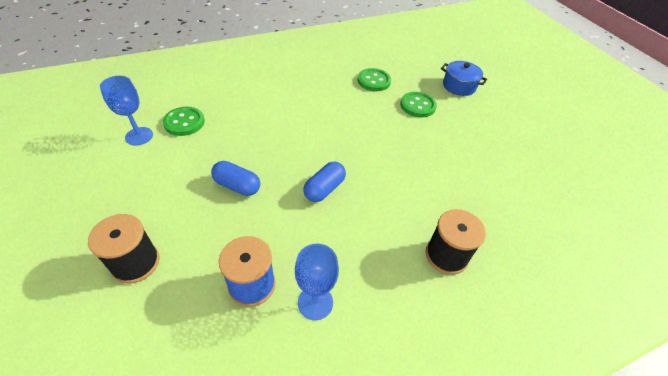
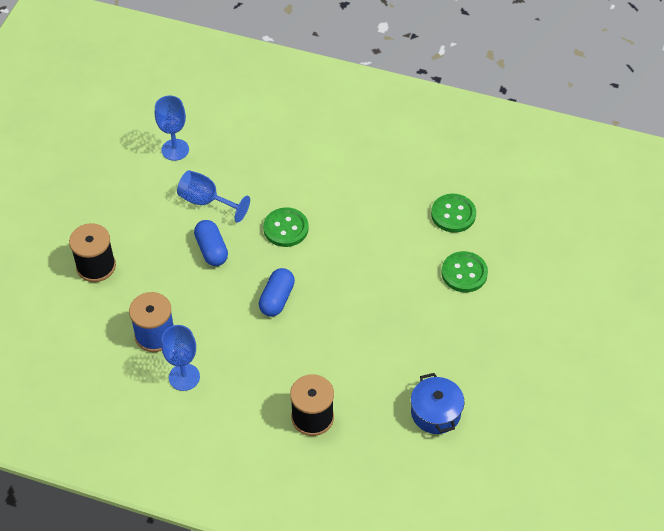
camera: 45 degrees right, 5 degrees up
green button [163,107,205,136] -> green button moved to [263,207,308,247]
blue capsule [303,162,346,202] -> blue capsule turned 60 degrees counterclockwise [259,268,295,317]
blue pot [441,61,487,96] -> blue pot moved to [411,373,464,434]
none -> blue goblet [177,170,250,223]

